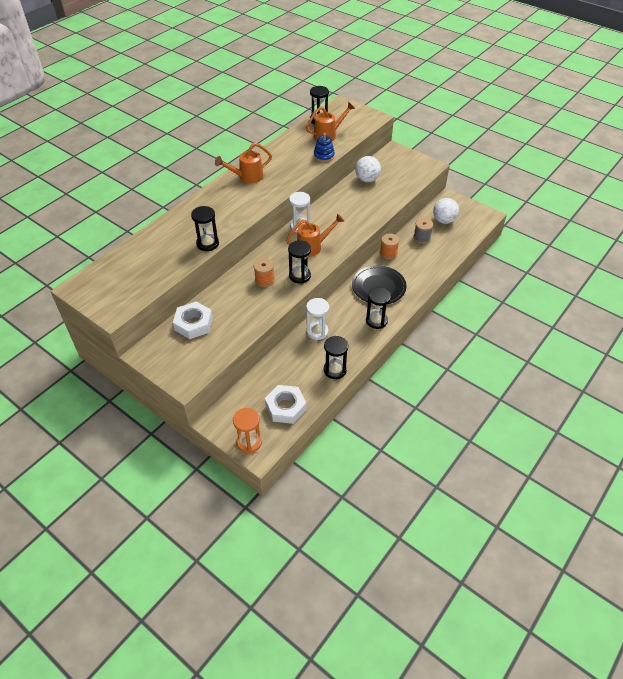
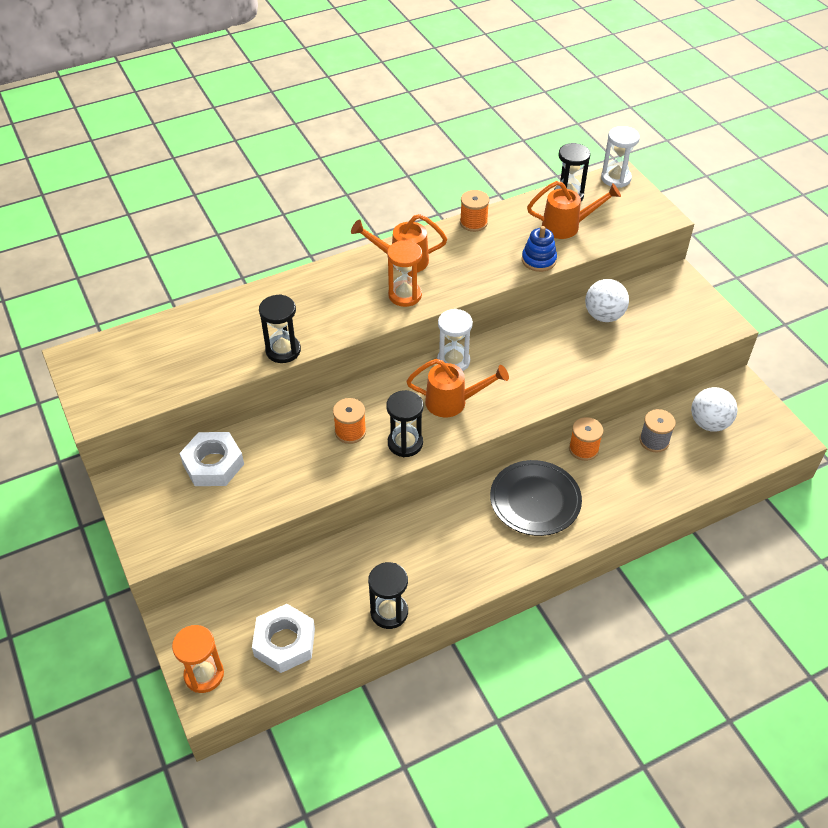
camera: 25 degrees right, 0 degrees up
white hourglass [306,298,329,340] -> white hourglass moved to [601,126,640,188]
black hourglass [366,287,391,329] -> none
none -> orange hourglass [387,240,422,307]
none -> orange spool [460,190,489,232]

